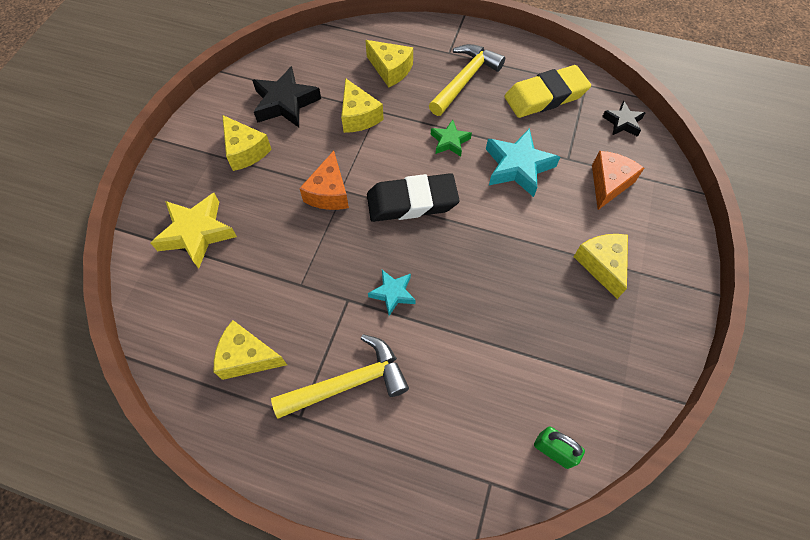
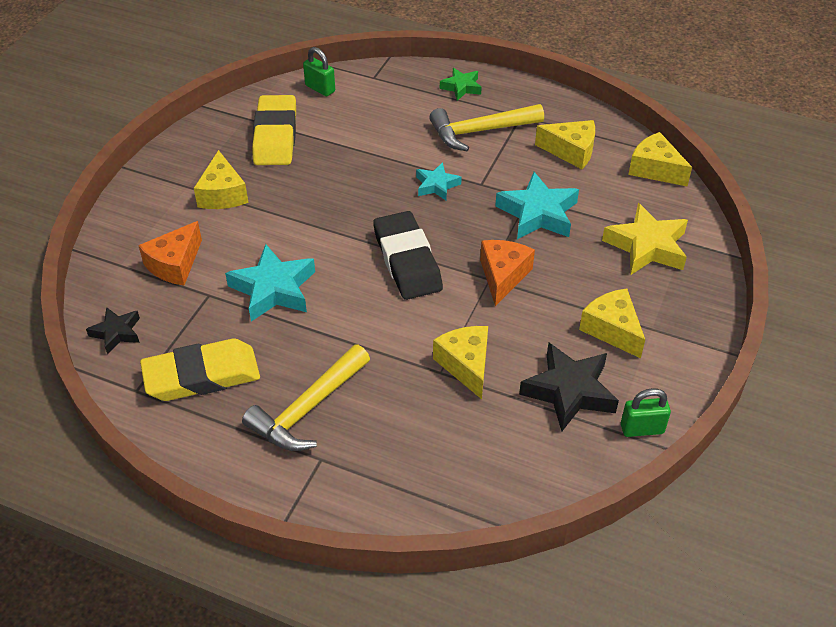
camera: 175 degrees left, 15 degrees down
yellow cheese [365,40,413,87] -> yellow cheese moved to [628,132,692,186]
black eraser [367,173,459,222] -> black eraser turned 75 degrees clockwise [373,211,443,300]
green star [431,120,472,157] -> green star moved to [440,68,482,101]
none -> yellow eraser [252,95,296,165]
none -> turquoise star [495,172,579,239]
none -> green padlock [621,388,671,437]

